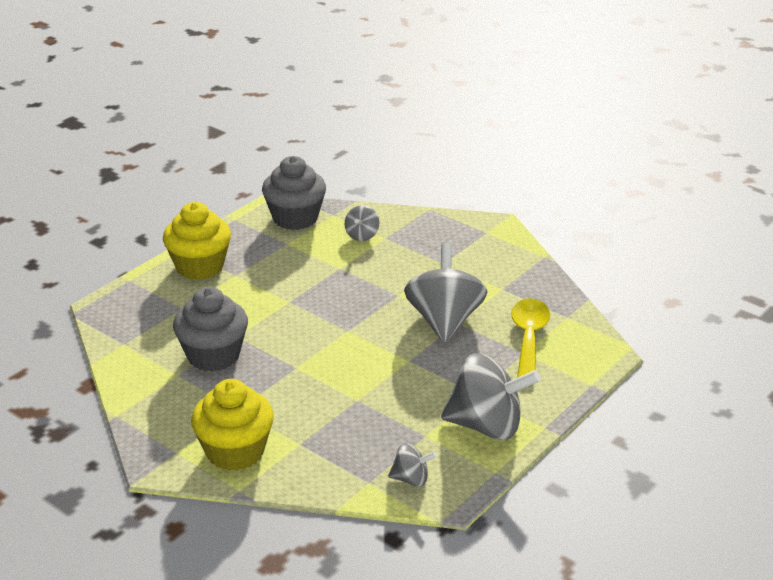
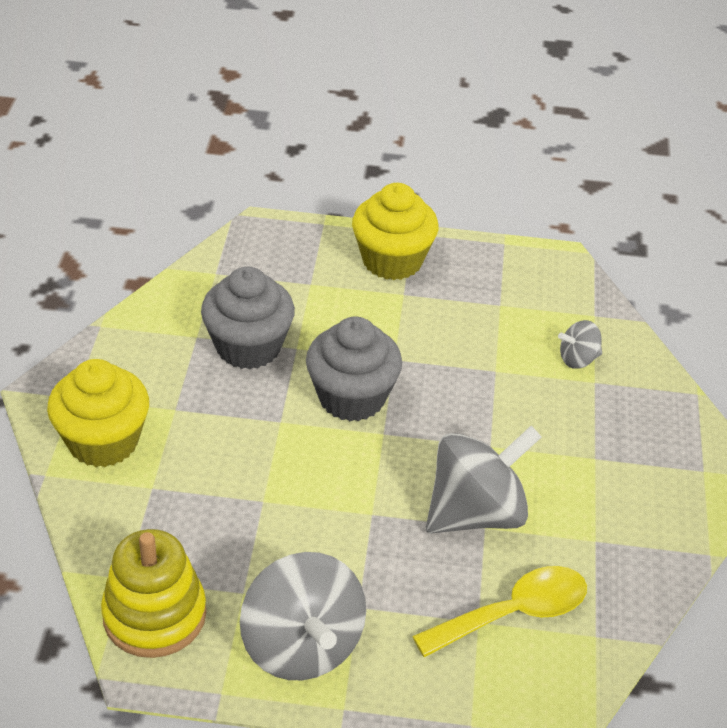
camera: 55 degrees right, 10 degrees up
grey cupcake [262,156,326,230] -> grey cupcake moved to [306,316,402,421]
grey spinning top [388,444,437,487] -> yellow stacking toy [101,529,206,658]

